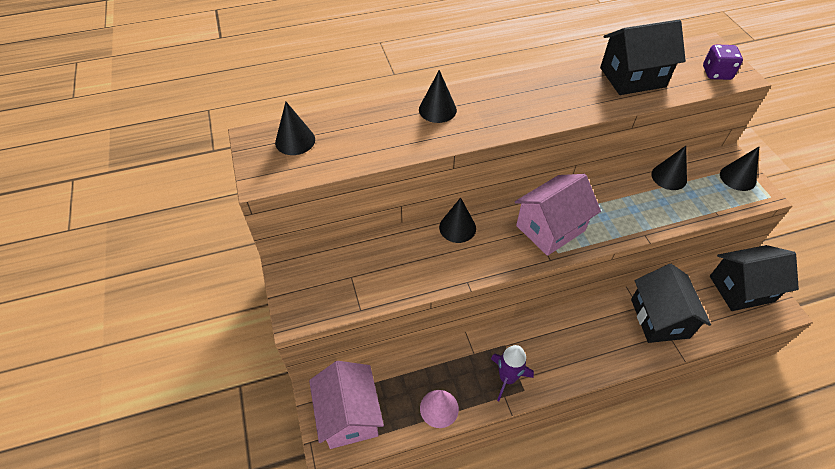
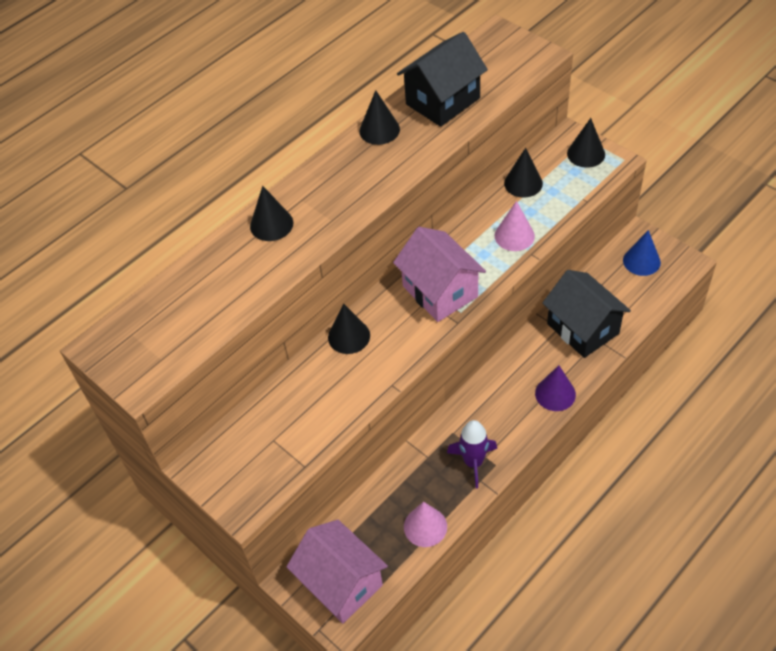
camera: 25 degrees left, 0 degrees up
black cone [275,102,315,155] -> black cone moved to [359,90,400,145]
pink house [515,174,601,256] -> pink house turned 60 degrees counterclockwise [393,227,486,322]
purple dice [703,44,743,80] -> none
black house [710,245,799,311] -> blue cone [623,230,661,276]
none -> pink cone [495,201,535,251]
none -> purple cone [535,365,576,411]

